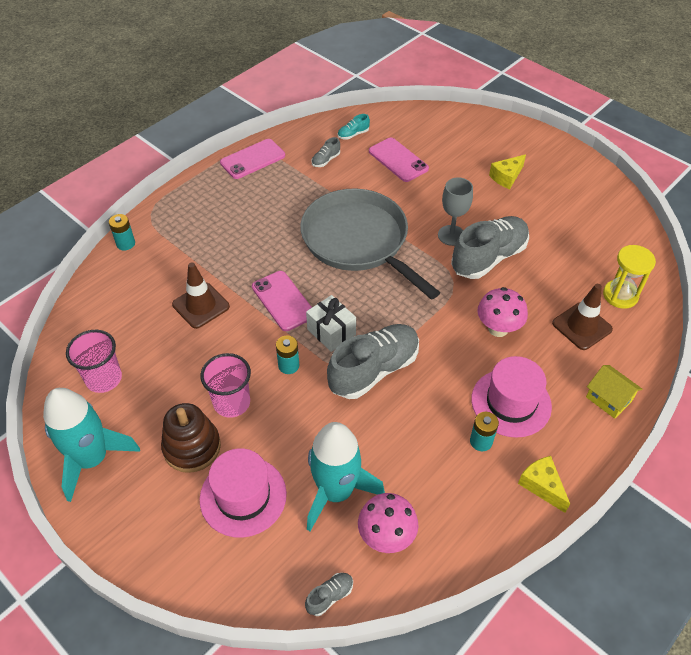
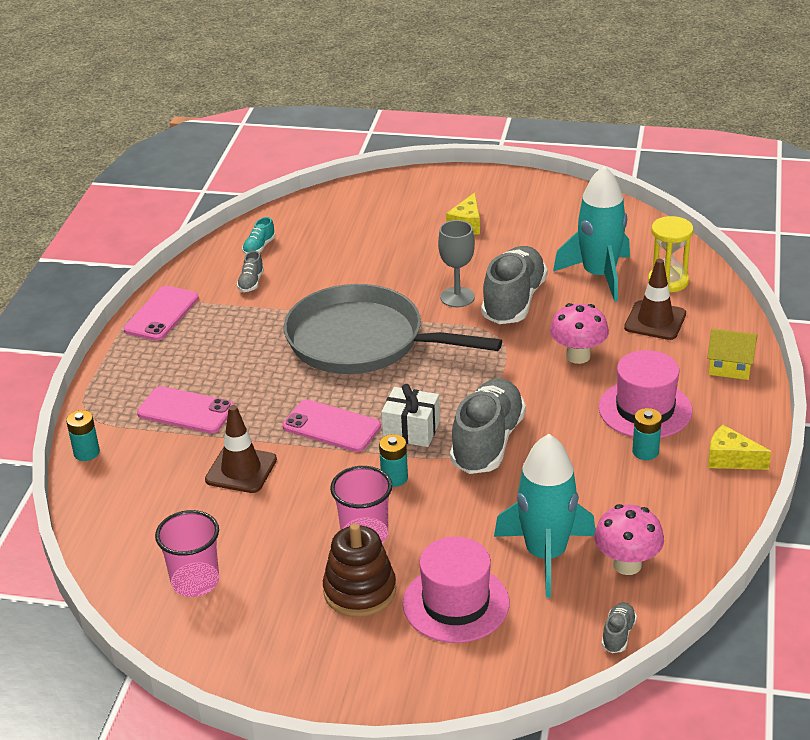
camera: 30 degrees left, 15 degrees down
turquoise rocket [43,388,140,502] -> turquoise rocket moved to [553,165,630,302]
pink phone [369,138,429,182] -> pink phone moved to [137,386,234,434]

